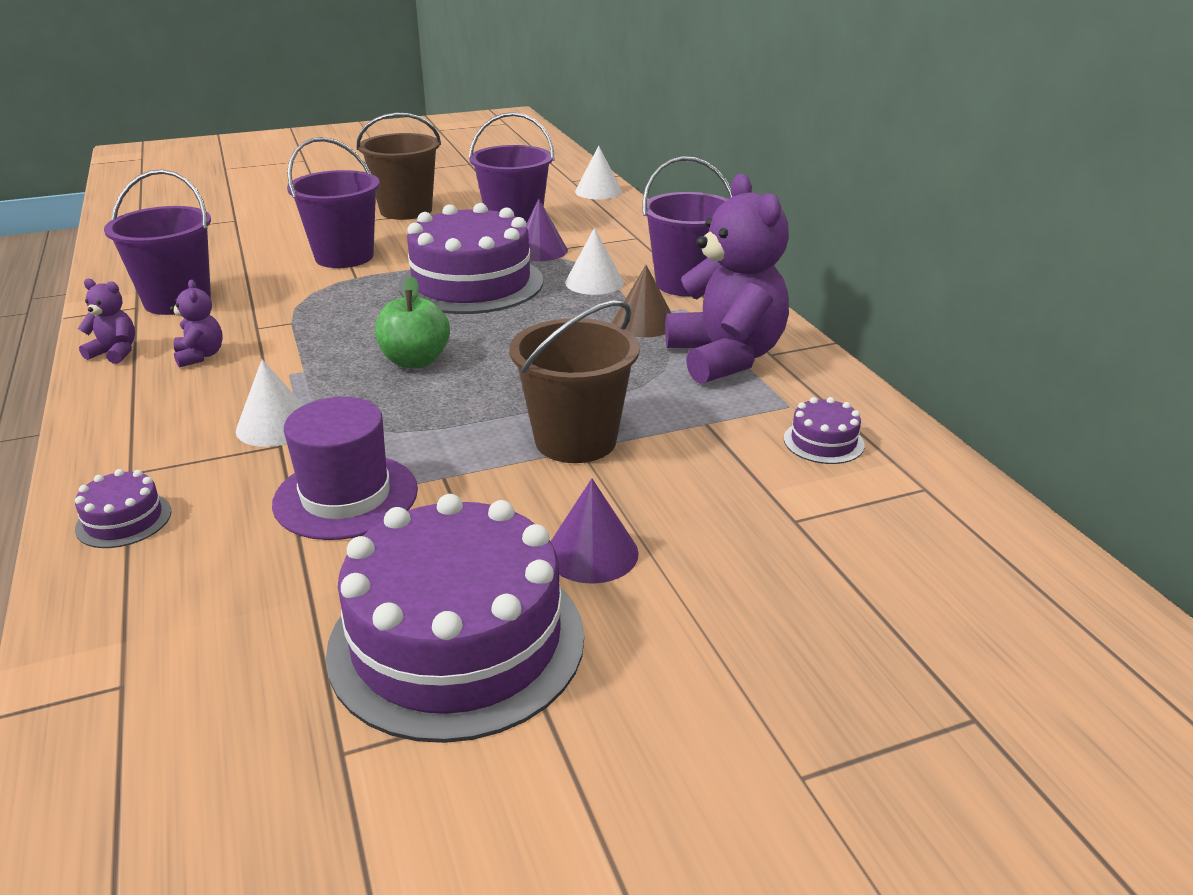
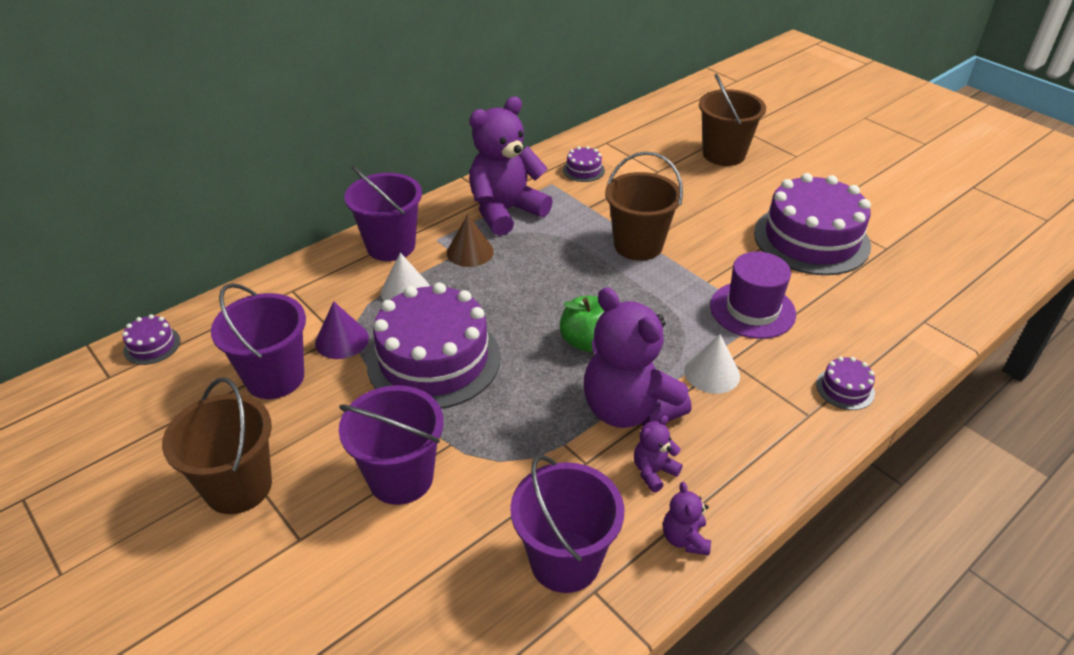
camera: 110 degrees left, 10 degrees up
purple cone [551,478,639,584] -> none
white cone [575,145,622,200] -> purple cake [122,314,180,365]
none -> purple teddy bear [584,287,692,428]
none -> brown bucket [699,74,766,166]

